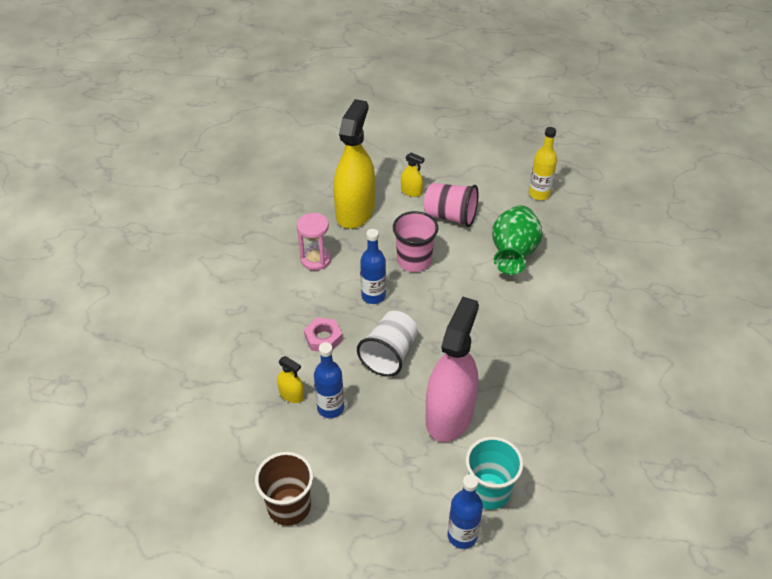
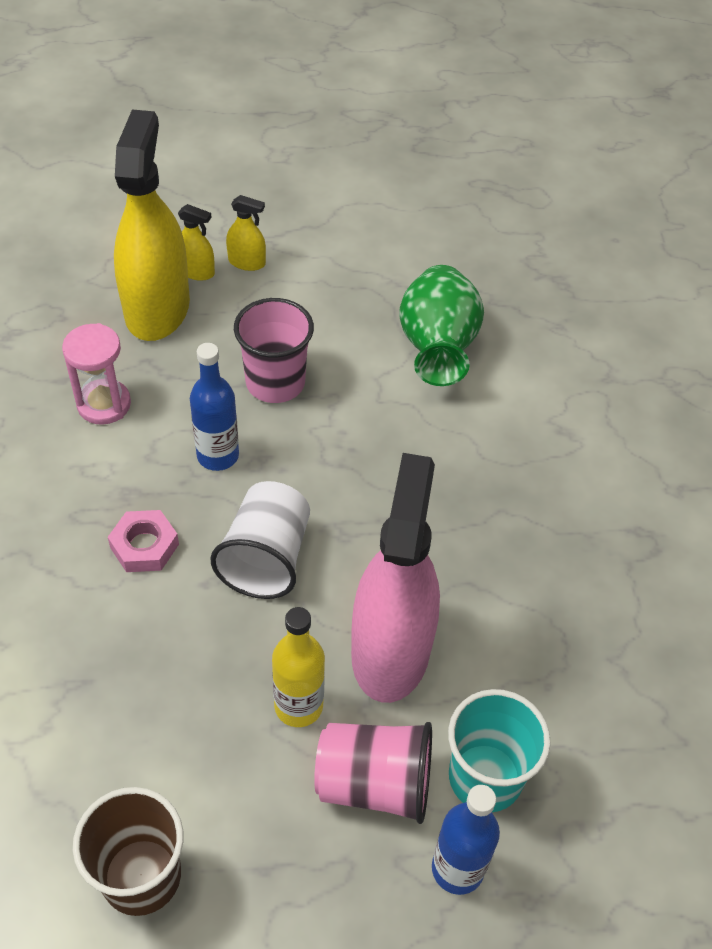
camera: 15 degrees left, 5 degrees up
yellow spray bottle [277,356,304,403] -> yellow spray bottle moved to [178,204,215,281]
blue bottle [314,342,344,418] -> none
pink cup [424,183,478,227] -> pink cup moved to [314,722,432,824]
yellow bottle [529,127,557,200] -> yellow bottle moved to [272,607,325,727]

